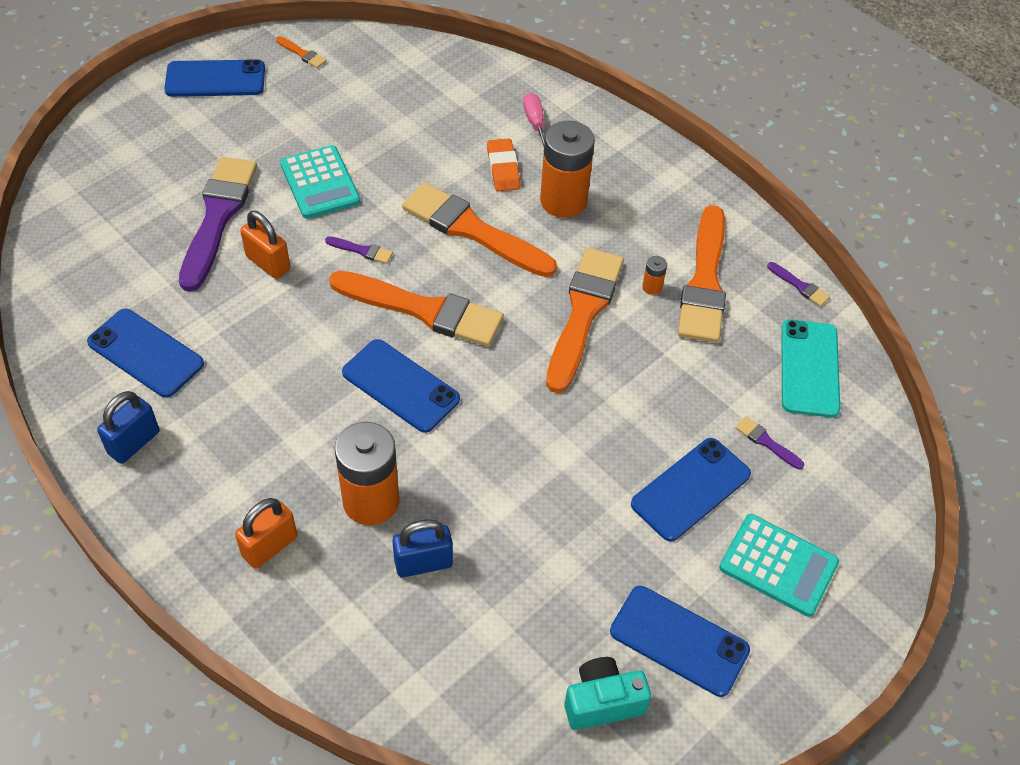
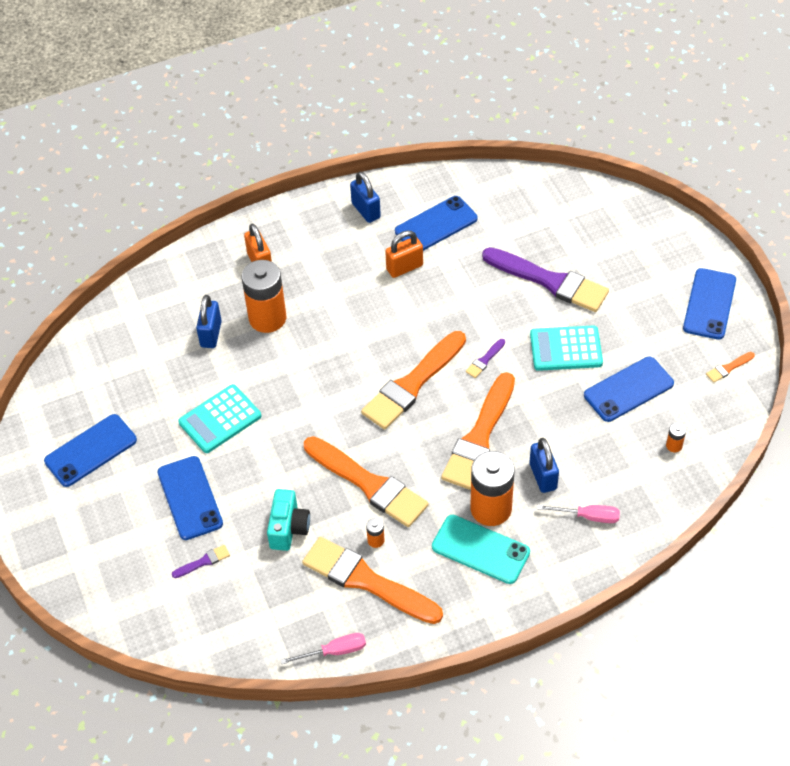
camera: 115 degrees right, 0 degrees up
orange padlock [240,211,290,279] -> orange padlock moved to [385,231,423,278]
blue phone [342,339,460,433] -> blue phone moved to [584,357,674,422]
orange brush [402,182,557,277] -> orange brush turned 150 degrees clockwise [441,372,515,490]
orange eraser [487,138,521,191] -> blue padlock [530,438,559,493]
turquoise camera [564,657,651,730] -> turquoise camera moved to [267,489,310,551]
turquoise calculator [719,514,839,617] -> turquoise calculator moved to [178,384,261,453]
purple brush [767,262,830,307] -> pink screwdriver [281,633,366,664]
turquoise phone [781,319,840,418] -> turquoise phone moved to [432,515,530,584]
none -> orange battery [666,423,686,452]

